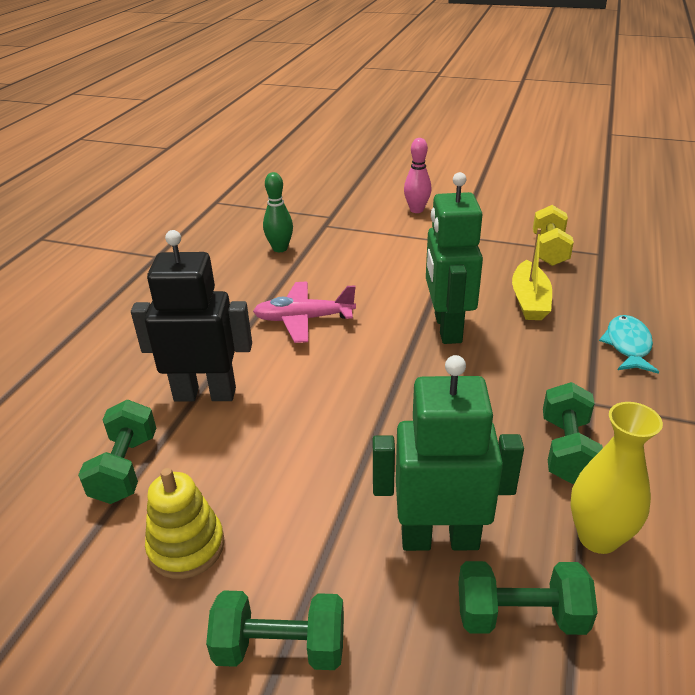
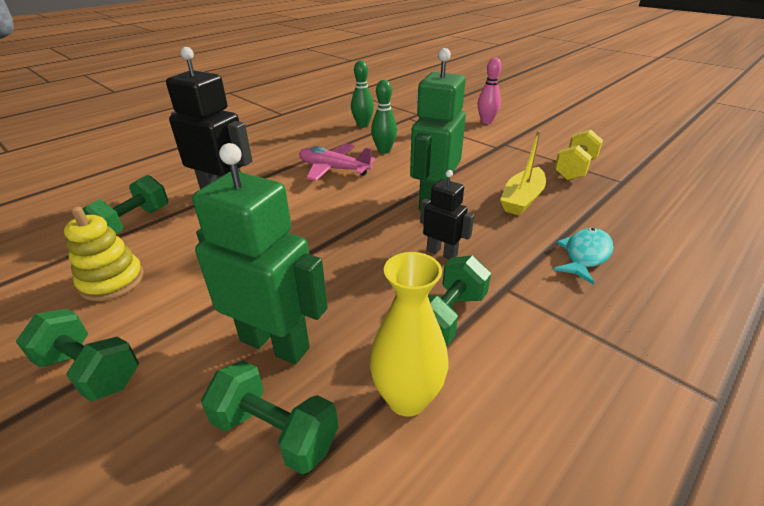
camera: 25 degrees right, 0 degrees up
none -> green bowling pin [371,80,397,154]
none -> black robot [420,170,474,260]

